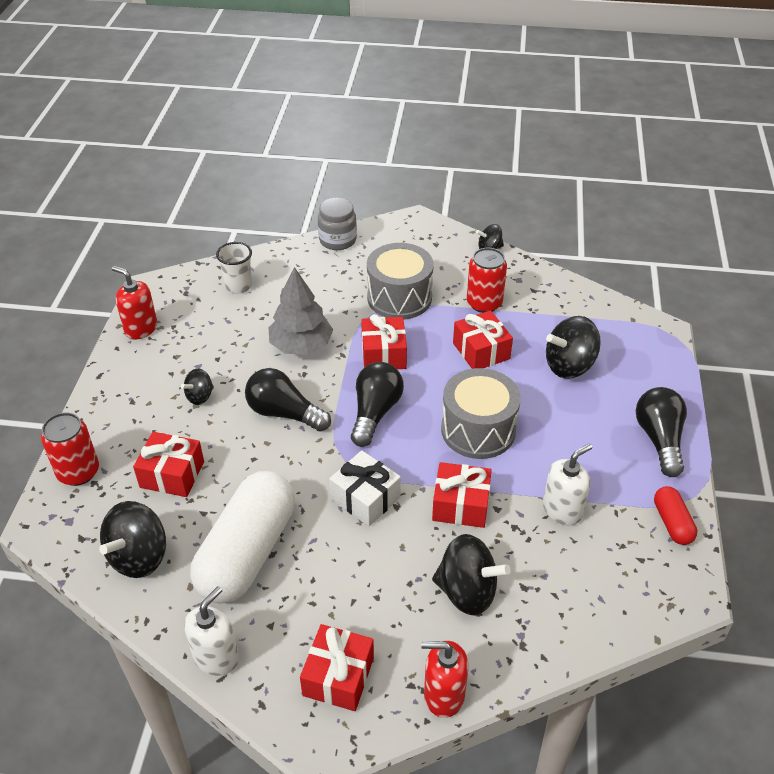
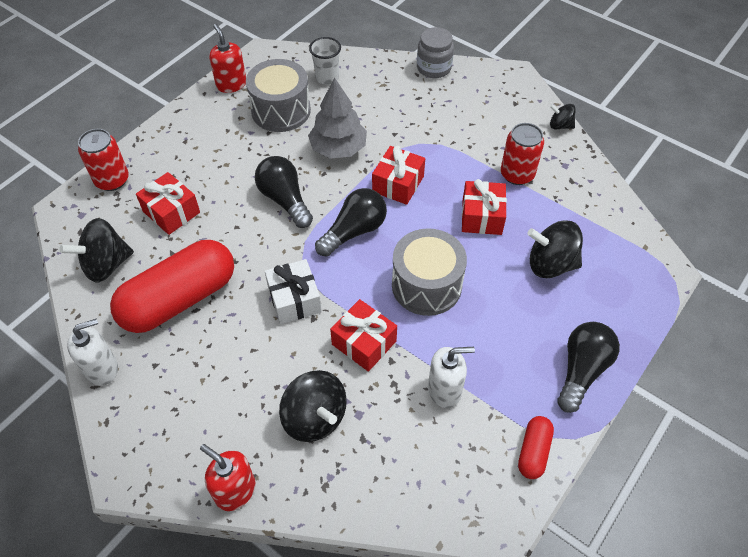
camera: 30 degrees right, 10 degrees up
black spinning top [181,368,214,405] -> none
white capsule [190,471,295,604] -> red capsule [110,240,234,333]
red gift [300,624,374,711] -> none
grey drum [367,243,434,320] -> grey drum moved to [246,59,311,132]

